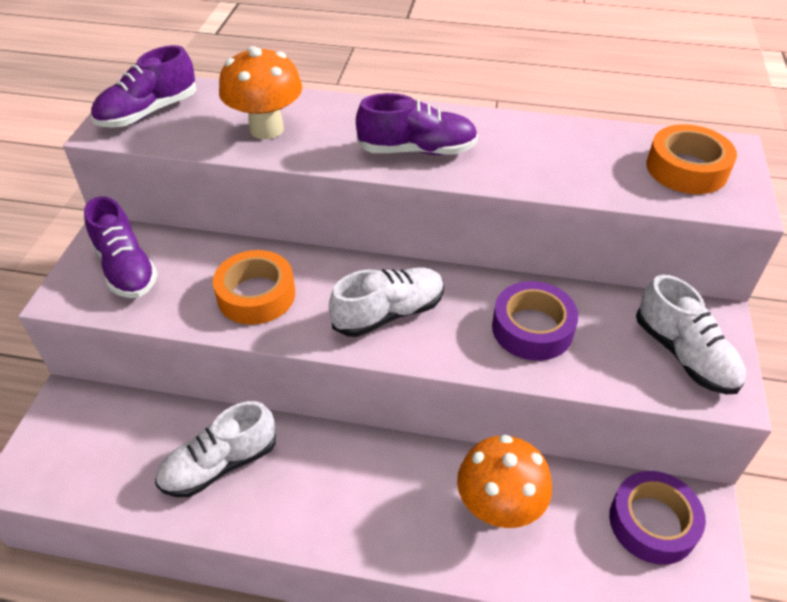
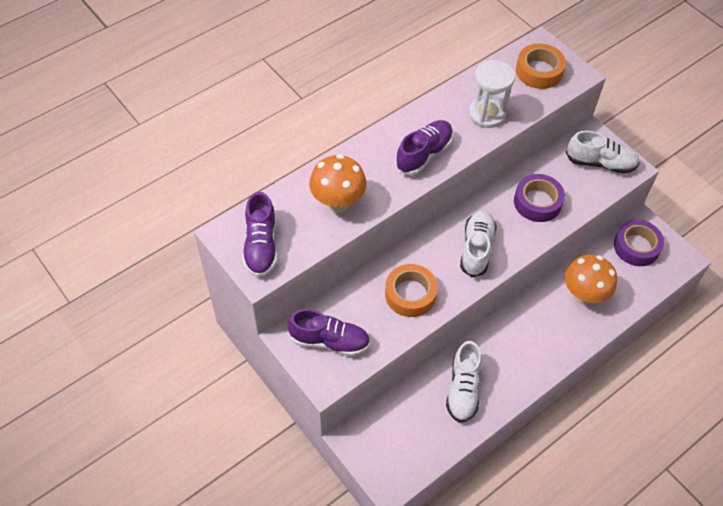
camera: 50 degrees left, 10 degrees up
none -> white hourglass [469,60,515,128]

